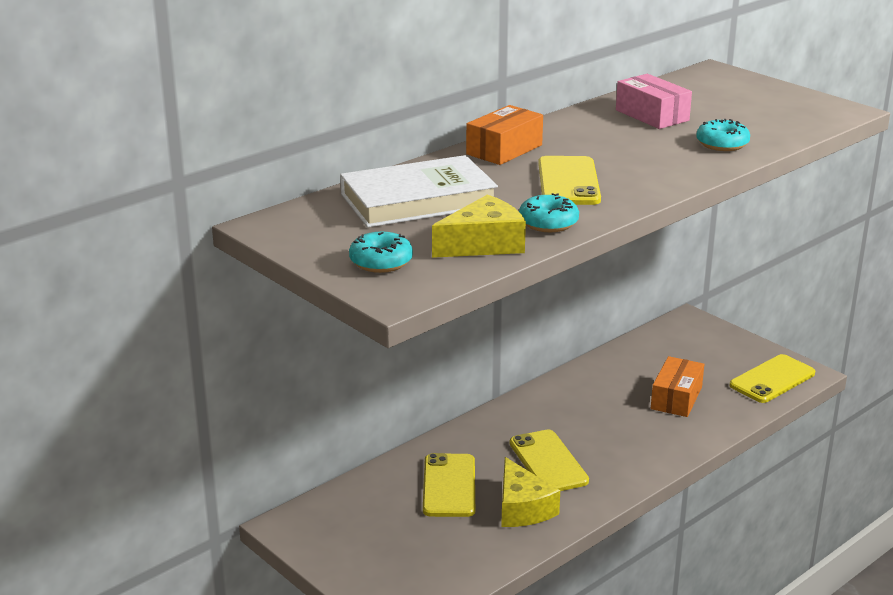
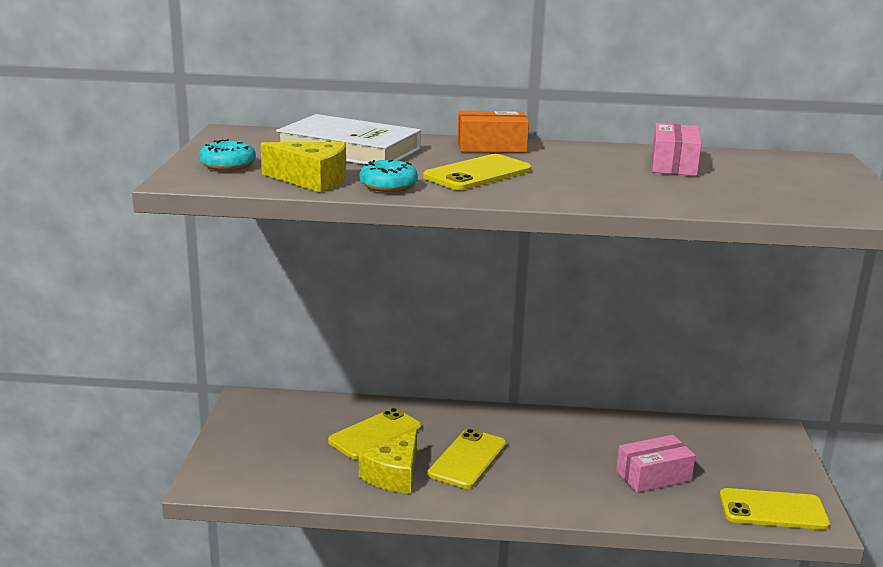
camera: 45 degrees right, 5 degrees down
orange box [651,356,704,417] -> pink box [616,435,696,493]
turquoise donut [696,119,750,151] -> none

